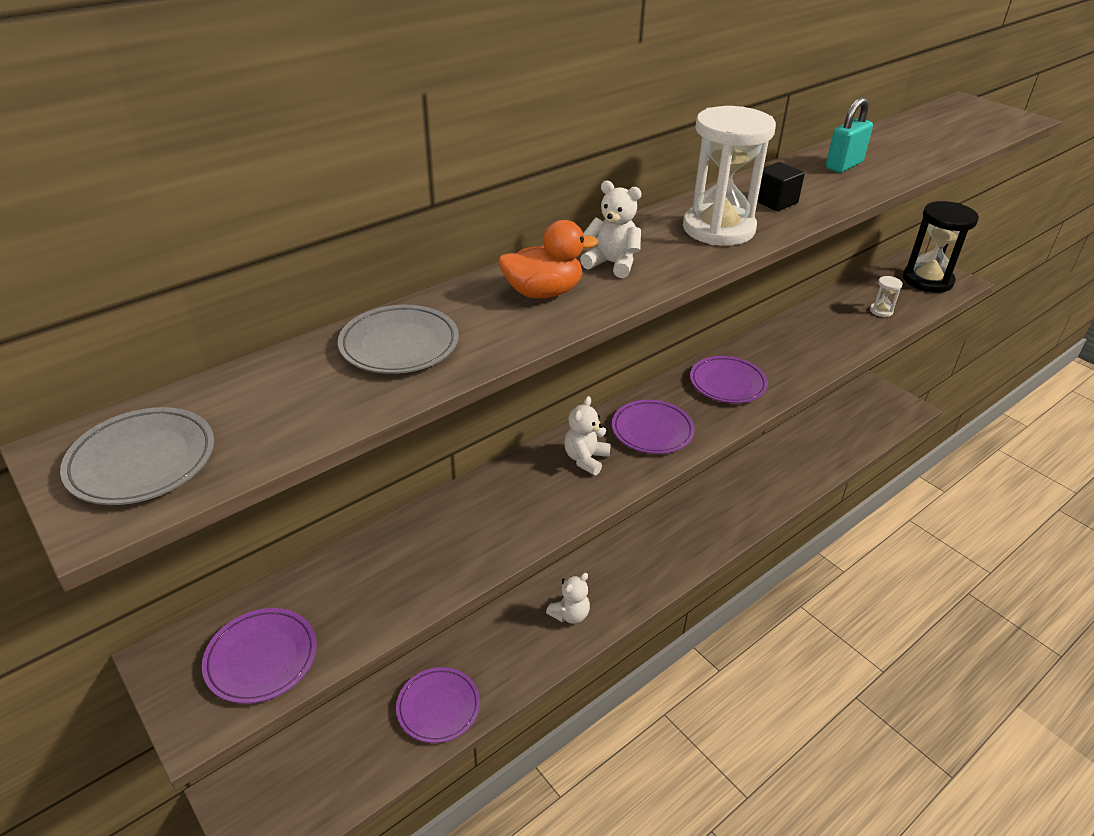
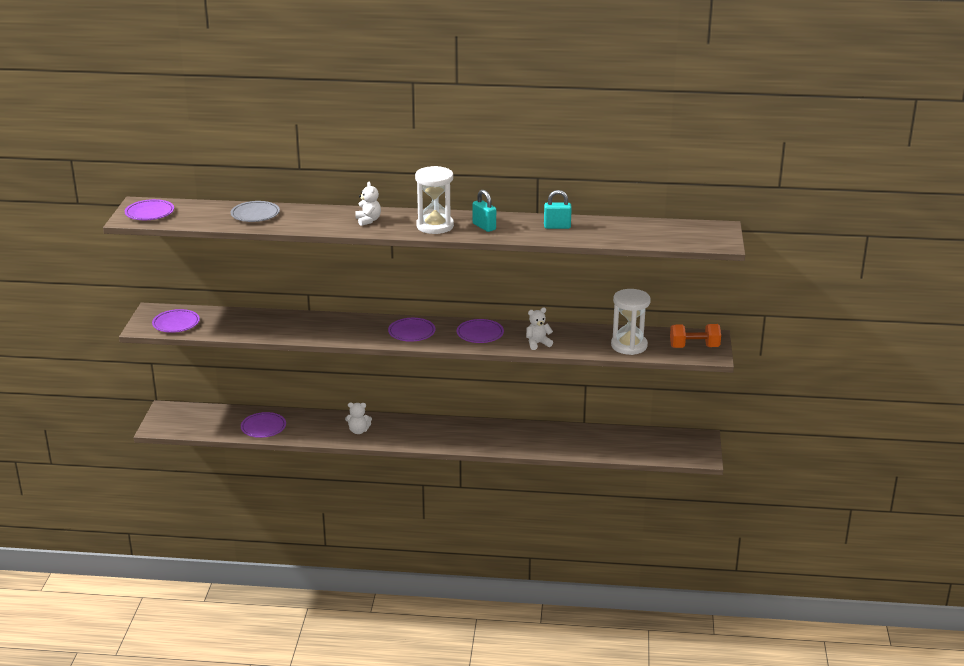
camera: 45 degrees right, 10 degrees down
grey plate [60,407,214,505] -> purple plate [125,199,174,220]
orange duck [498,220,598,299] -> none
white teddy bear [564,396,611,475] -> white teddy bear moved to [526,308,553,350]
black cube [757,162,805,211] -> turquoise padlock [473,190,496,232]
white hourglass [870,276,902,317] -> white hourglass [611,289,651,355], size x2.30
black hourglass [903,201,979,293] -> orange dumbbell [670,324,721,348]

